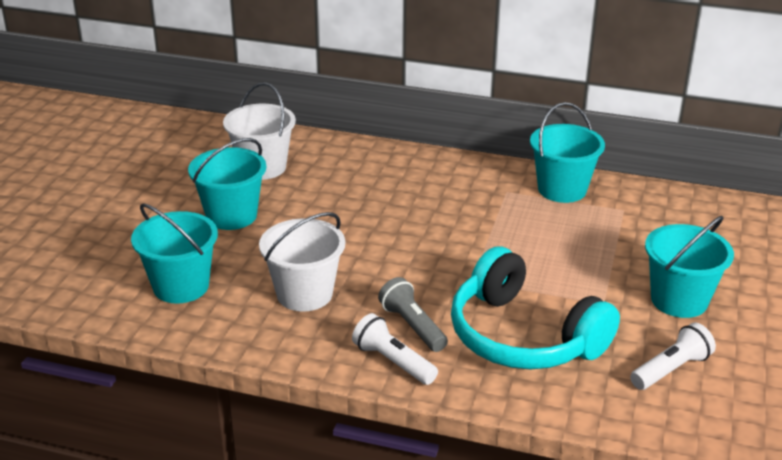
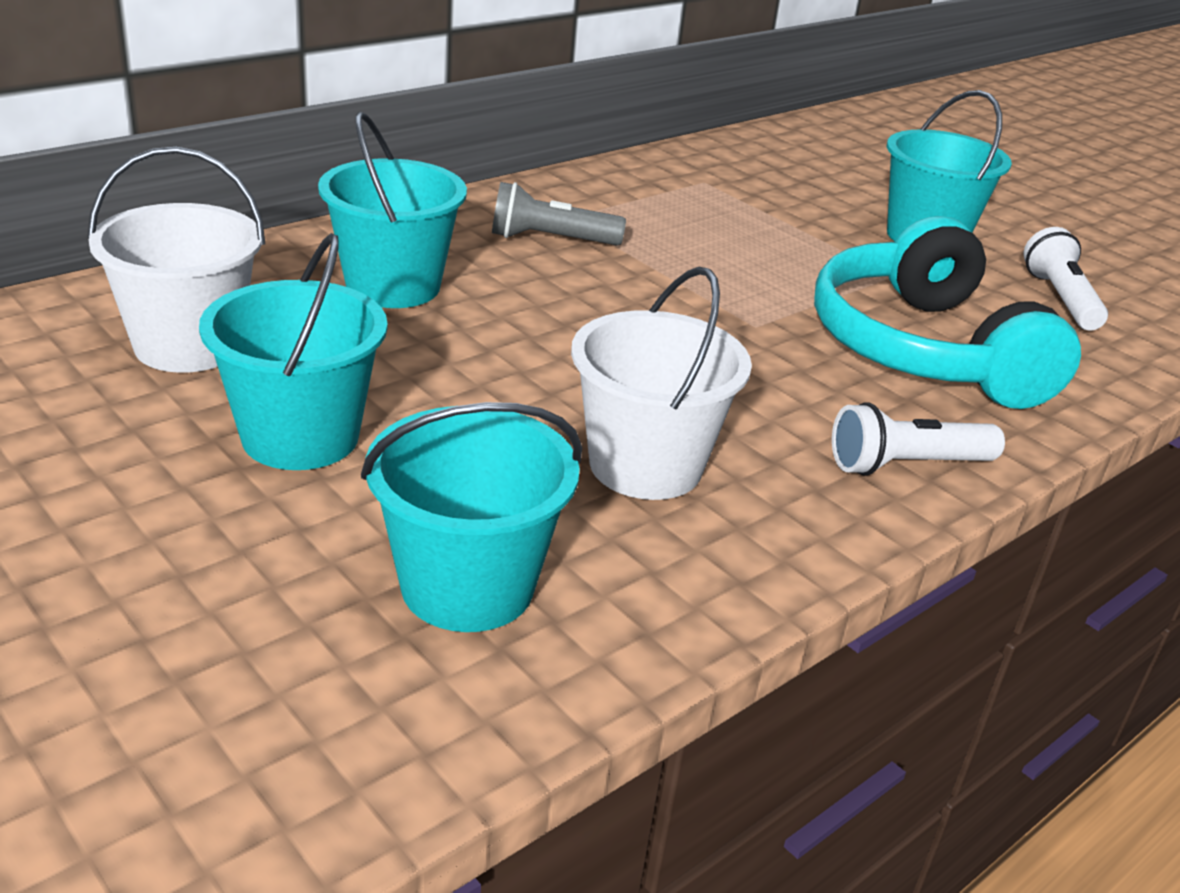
camera: 60 degrees left, 0 degrees up
grey flashlight [378,277,448,352] -> grey flashlight moved to [492,182,626,245]
turquoise headphones [451,246,620,370] -> turquoise headphones turned 90 degrees clockwise [814,216,1081,409]
turquoise bucket [530,102,605,203] -> turquoise bucket moved to [318,112,467,308]

